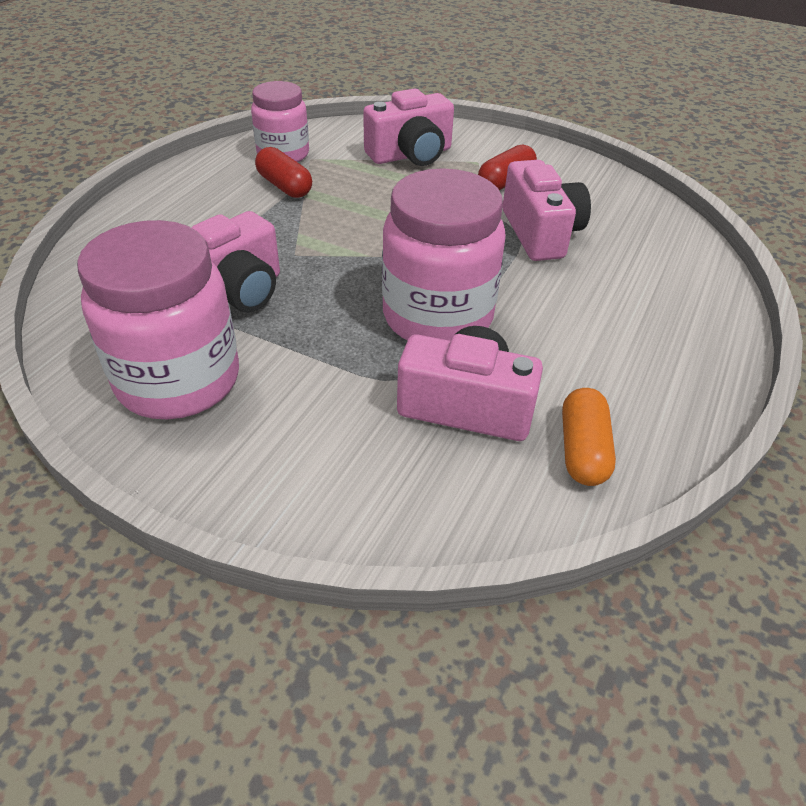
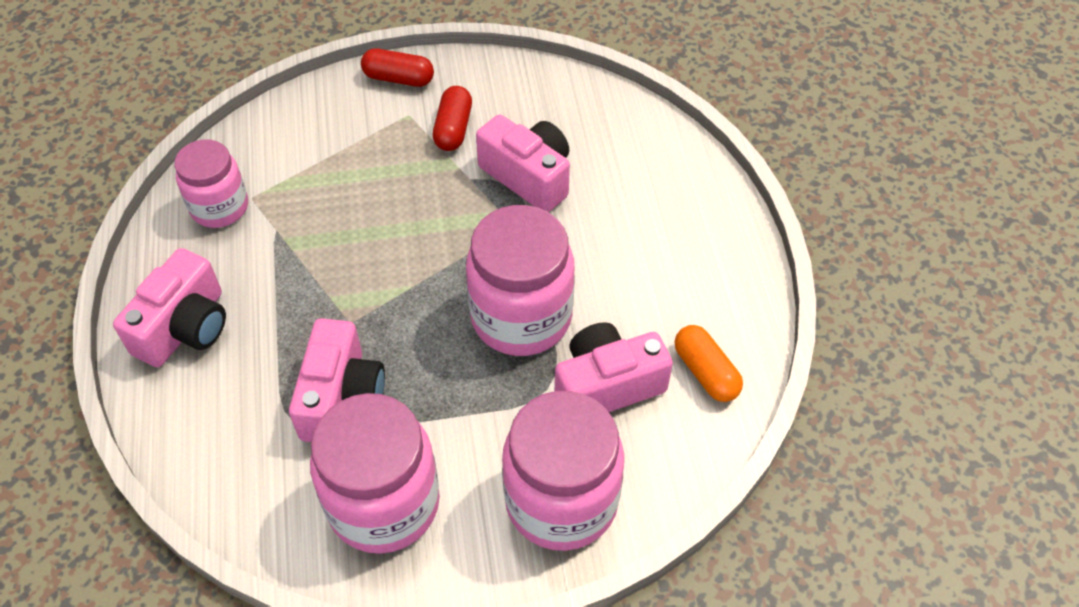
camera: 35 degrees left, 10 degrees up
red capsule [255,147,312,198] -> red capsule moved to [361,48,434,87]
pink camera [363,88,454,166] -> pink camera moved to [113,248,226,367]
none -> pink jar [502,391,624,551]

